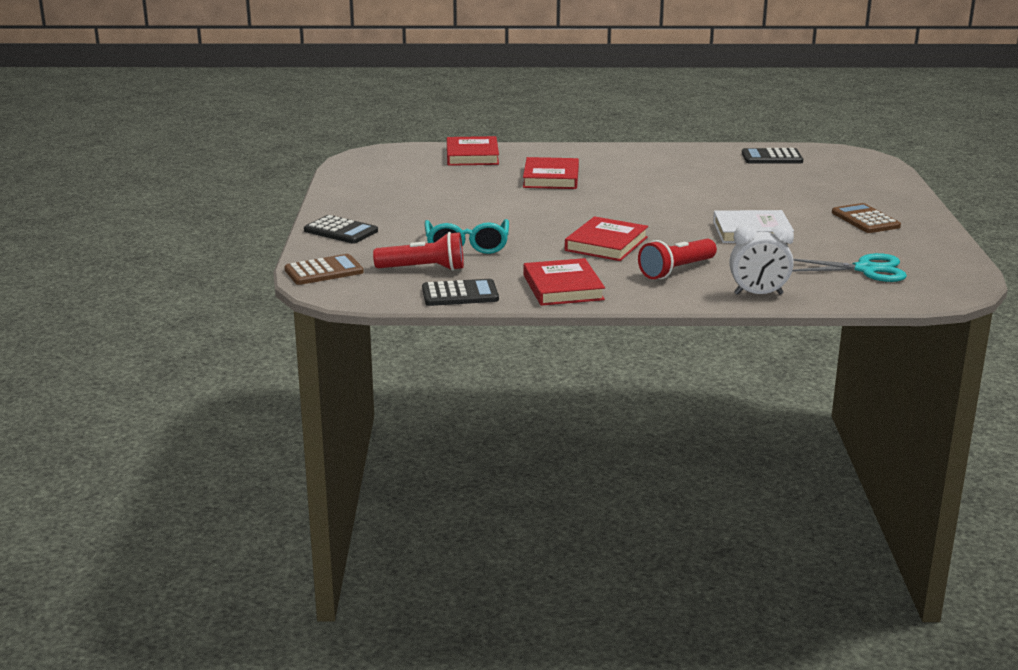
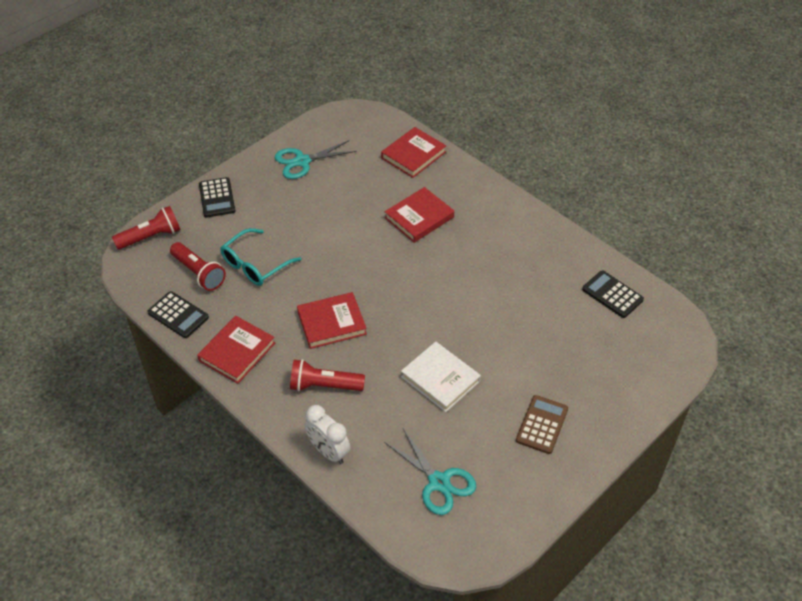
camera: 45 degrees right, 25 degrees up
brown calculator [284,254,364,285] -> red flashlight [112,206,180,250]
none -> turquoise scissors [274,140,357,179]

